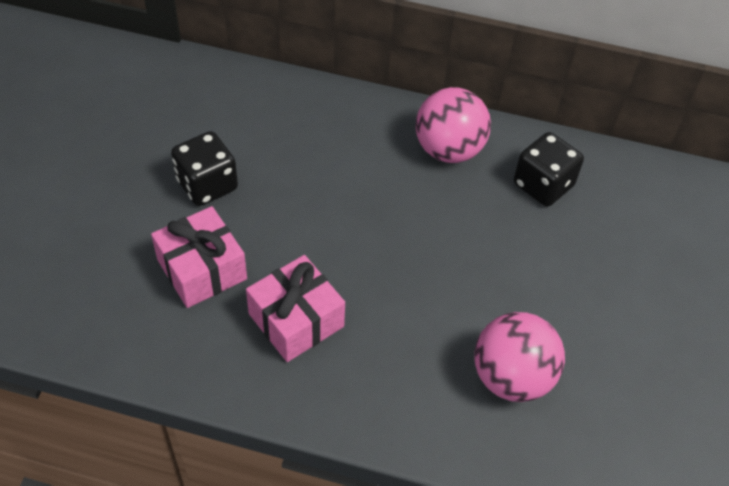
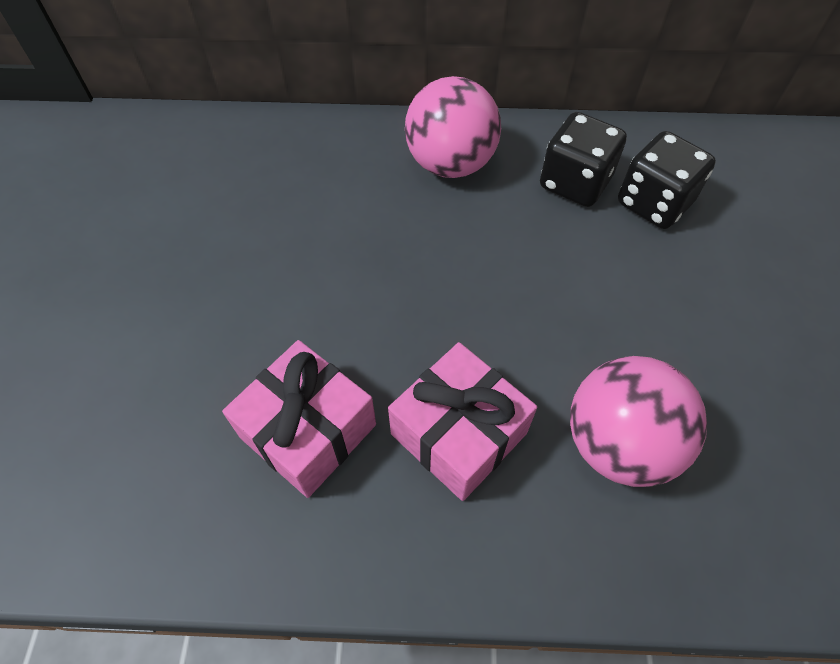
camera: 10 degrees left, 5 degrees up
pink gift [151,206,247,308] -> pink gift moved to [388,342,537,501]
black dice [171,131,238,206] -> black dice moved to [618,131,716,229]

